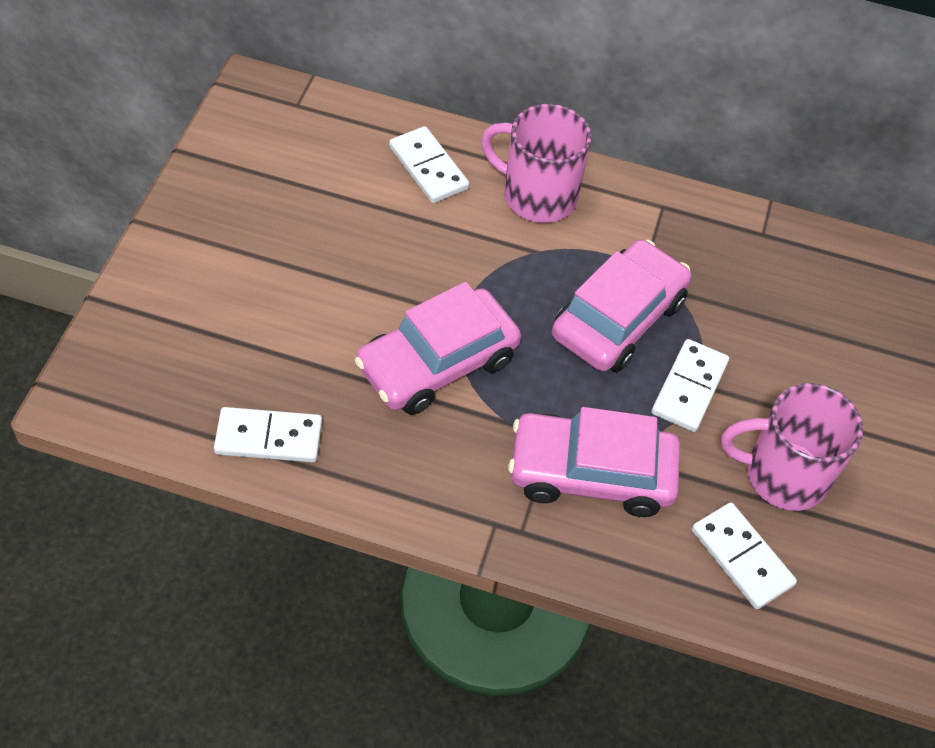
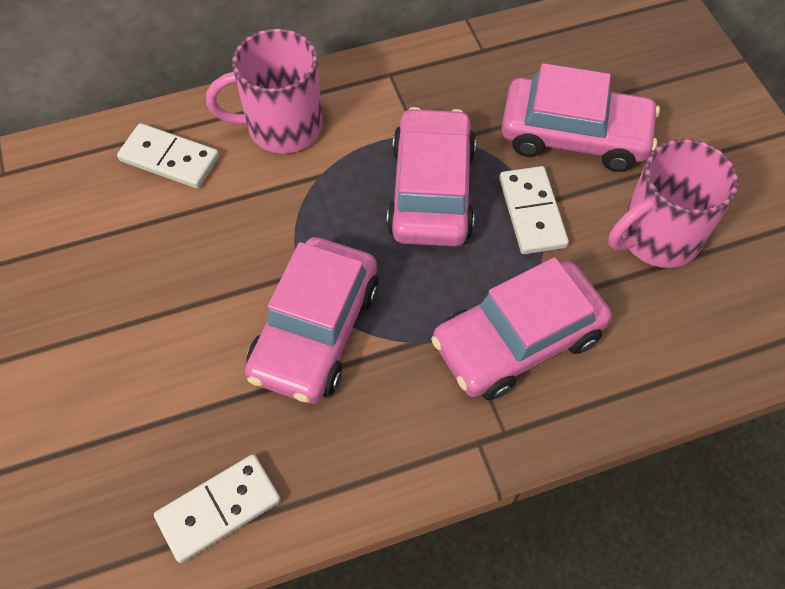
camera: 30 degrees left, 5 degrees up
white domino [692,502,797,609] -> none
none -> pink car [501,63,660,172]

